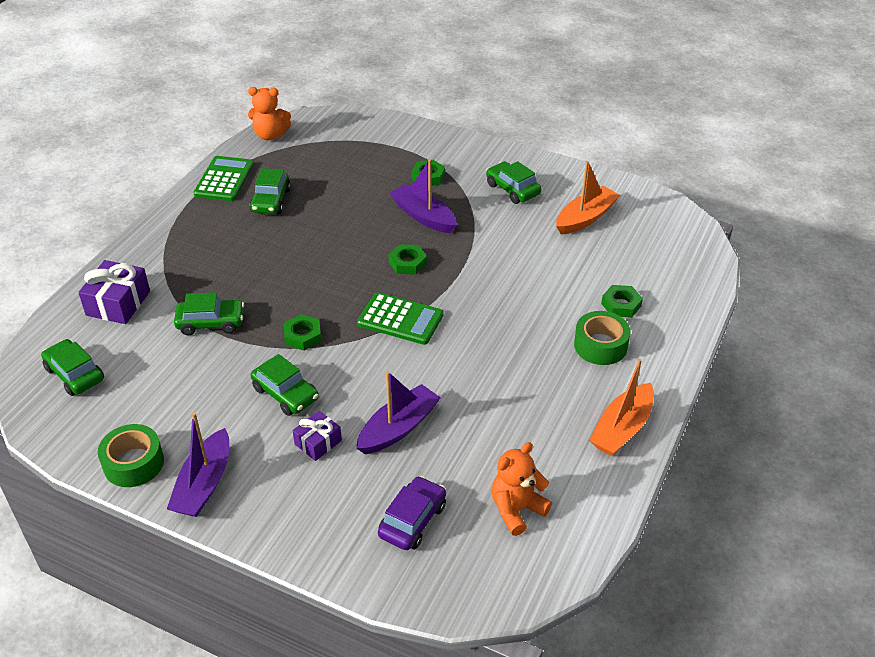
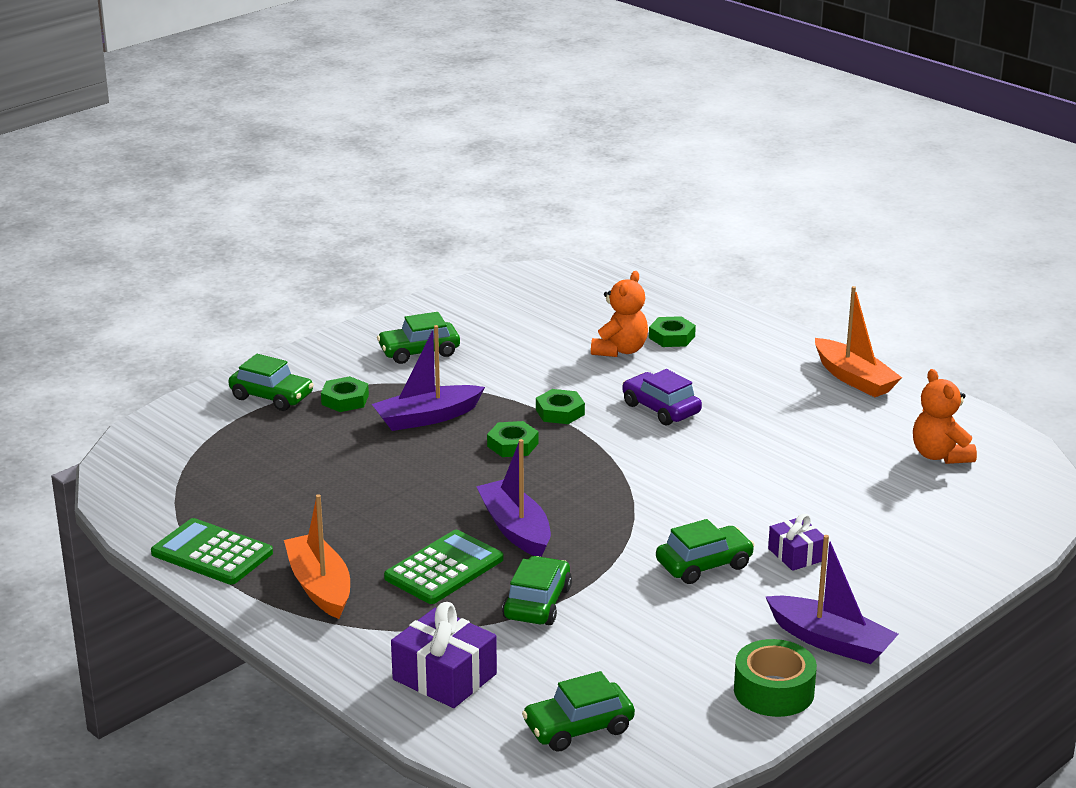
camera: 70 degrees left, 15 degrees down
orange teddy bear [248,87,291,140] -> orange teddy bear moved to [591,271,648,357]
green car [250,168,291,214] -> green car moved to [228,354,314,411]
green nut [284,314,321,351] -> green nut moved to [536,389,585,424]
purple boat [356,371,441,454] -> purple boat moved to [476,439,551,557]
green calculator [357,292,444,345] -> green calculator moved to [384,530,503,604]
purple car [378,476,446,550] -> purple car moved to [622,369,702,426]
orange boat [556,161,620,235] -> orange boat moved to [284,494,350,619]
green tape [574,311,631,365] -> none

